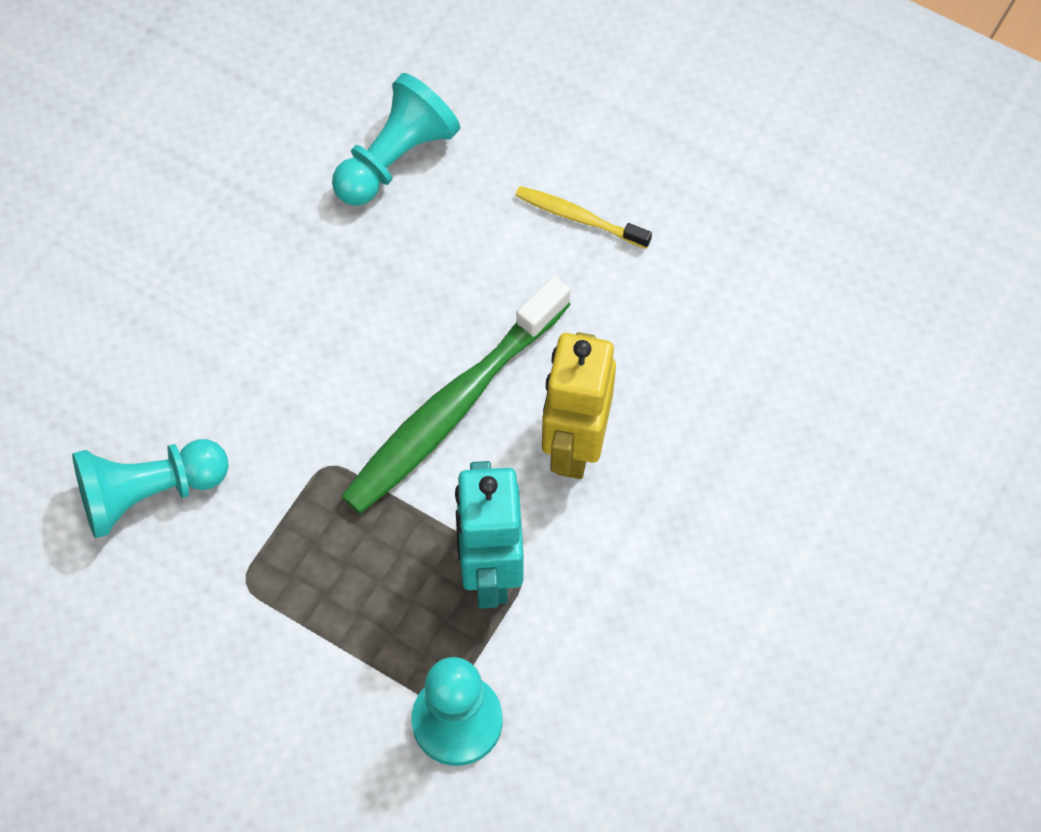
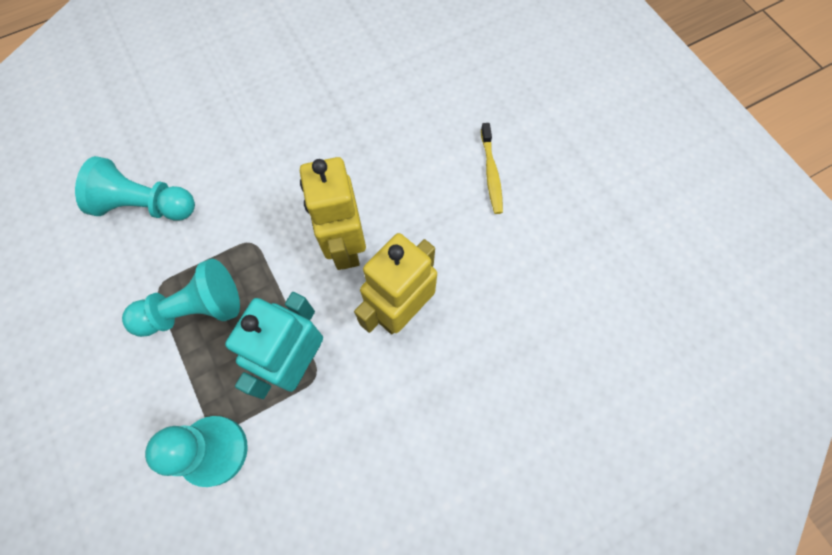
camera: 30 degrees right, 5 degrees up
turquoise pawn [332,73,460,206] -> turquoise pawn moved to [122,259,240,337]
green toothbrush [341,276,571,514] -> yellow robot [300,157,366,270]
yellow toothbrush [515,186,652,249] -> yellow toothbrush turned 150 degrees counterclockwise [481,123,503,214]

